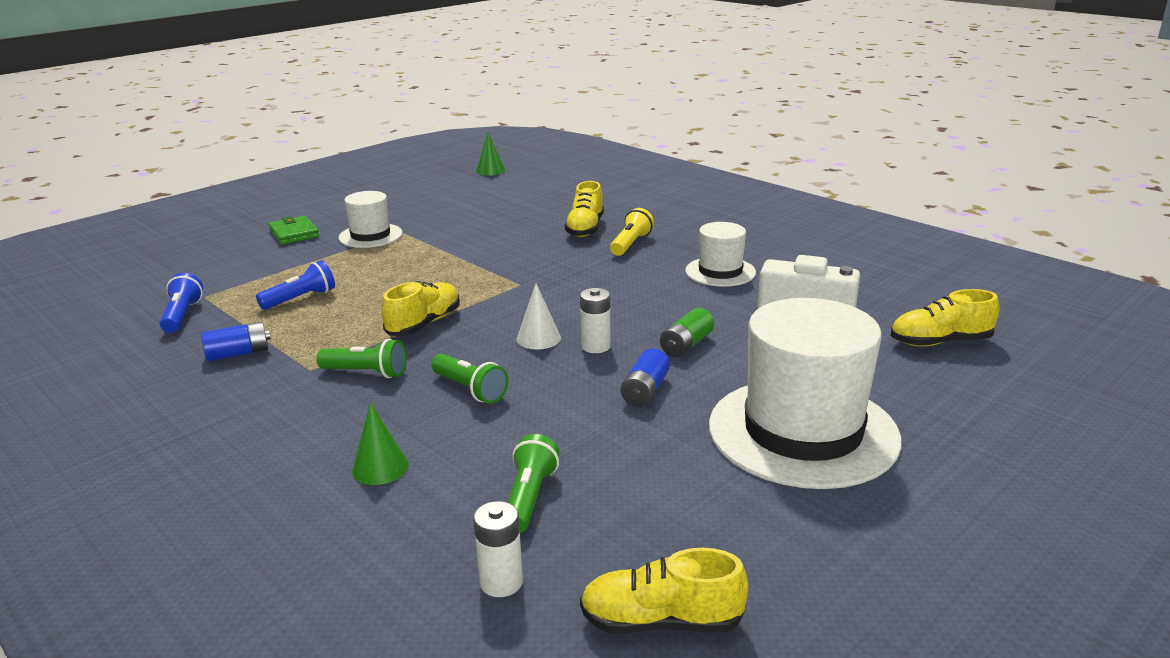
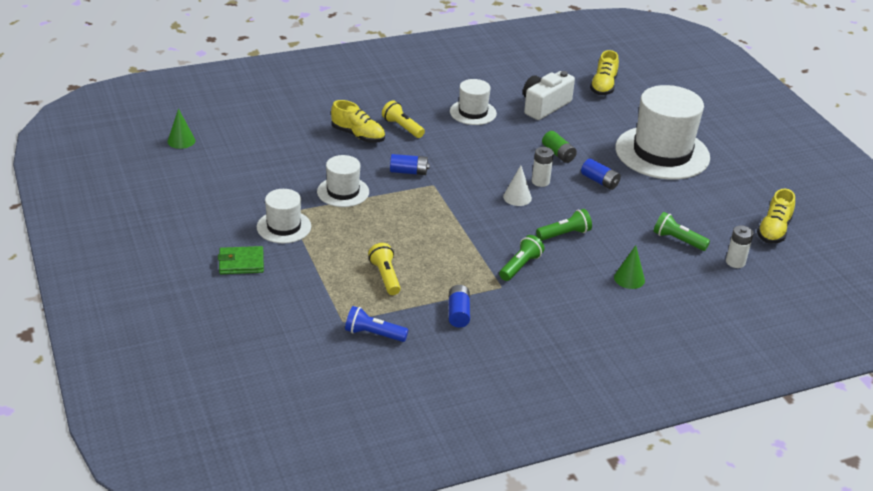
camera: 70 degrees left, 10 degrees up
blue flashlight [256,260,335,310] -> yellow flashlight [368,243,401,295]
yellow shoe [382,281,460,336] -> none
none -> white hat [317,155,369,207]
none -> blue battery [390,154,430,175]

